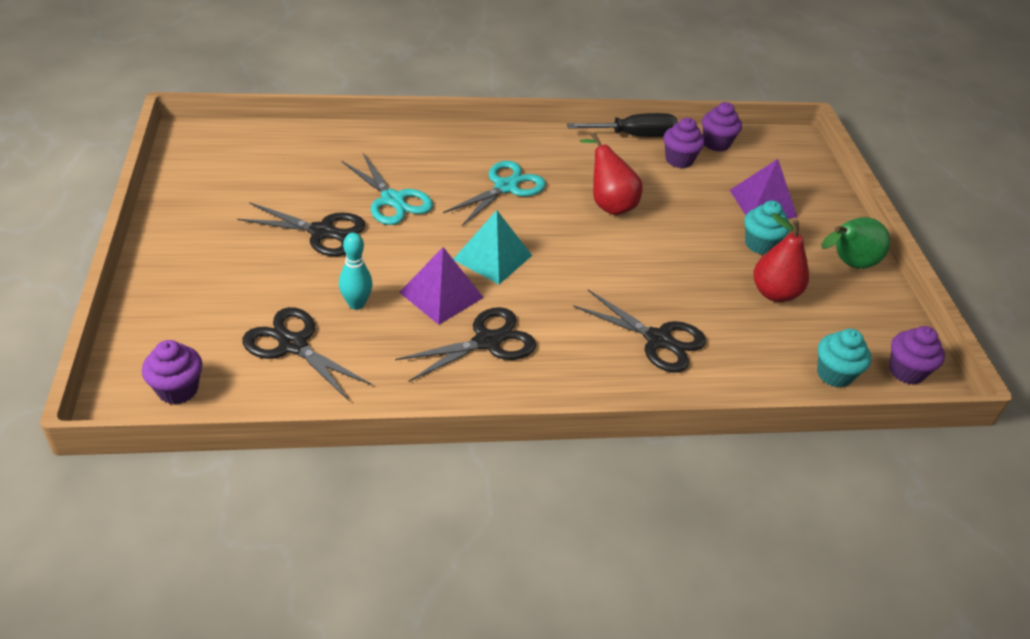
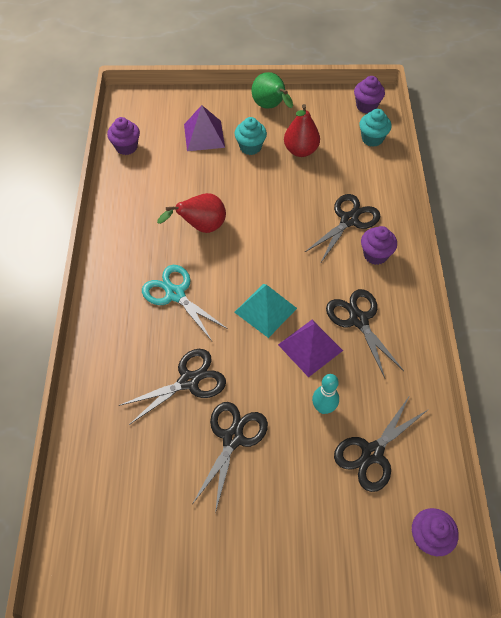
camera: 80 degrees left, 15 degrees up
turquoise scissors [342,153,433,225] -> black scissors [119,349,226,425]
black screwdriver [567,113,678,137] -> none
purple cupcake [664,118,705,168] -> purple cupcake moved to [361,226,397,265]

